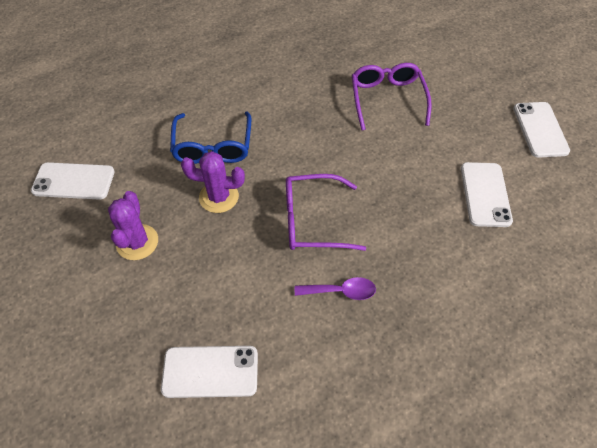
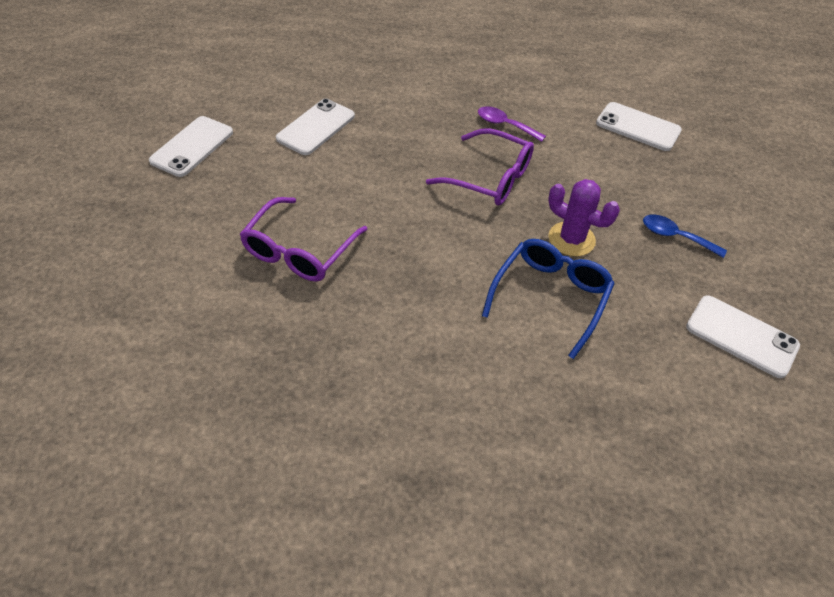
camera: 150 degrees left, 5 degrees down
purple cactus [108,191,158,260] -> blue spoon [643,214,727,258]

